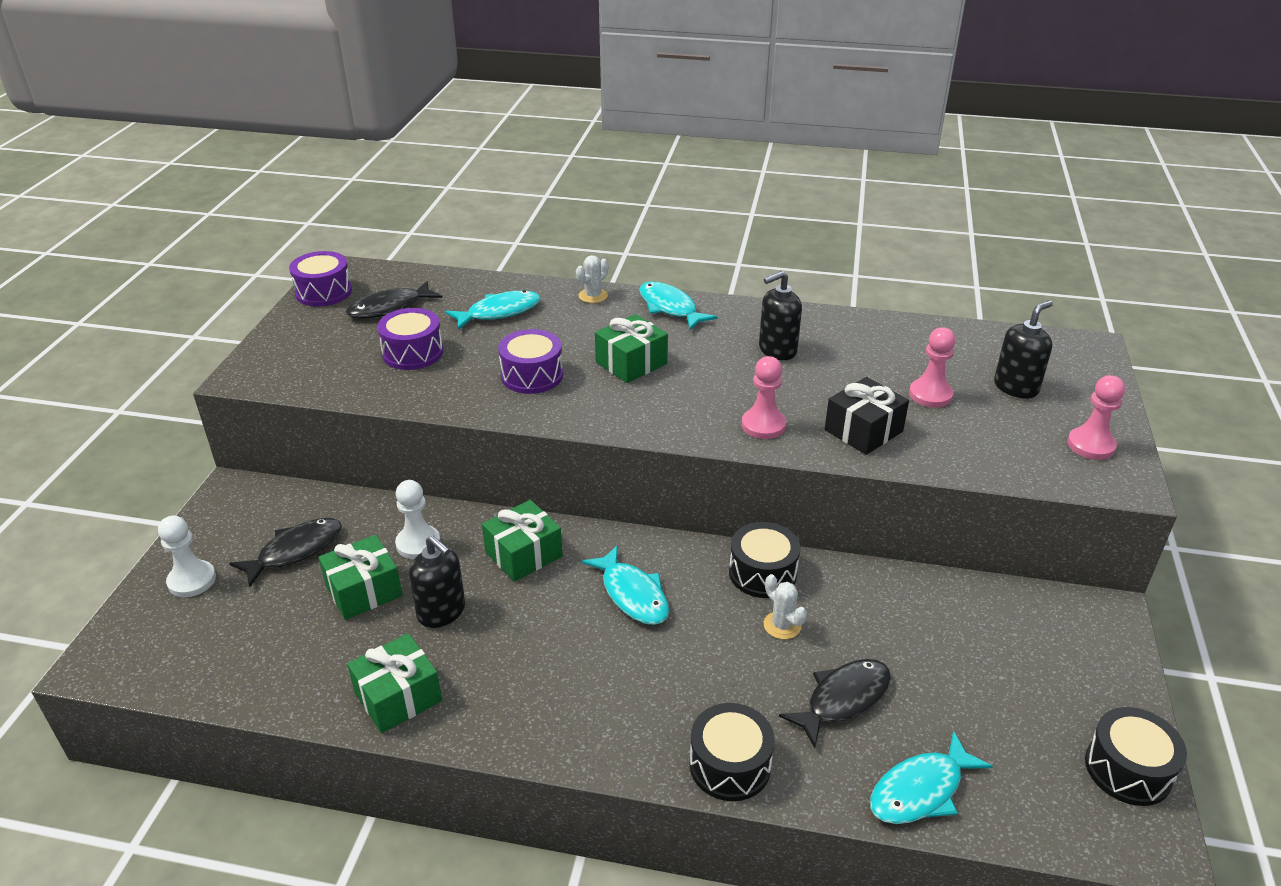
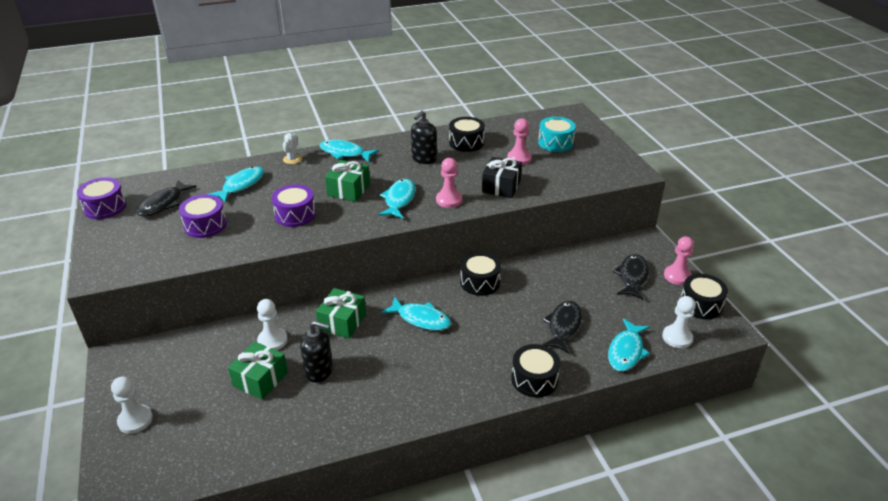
camera: 30 degrees left, 0 degrees up
black fish [229,518,342,588] -> black fish moved to [613,254,649,299]
green gift [347,633,442,733] -> none
white cactus [764,574,807,639] -> none
black soap dispenser [994,300,1053,399] -> turquoise drum [538,117,576,152]
pink pawn [1067,375,1125,460] -> pink pawn moved to [664,236,694,285]
none -> turquoise fish [378,179,416,219]
none -> black drum [449,117,485,152]
none -> white pawn [662,296,696,348]

